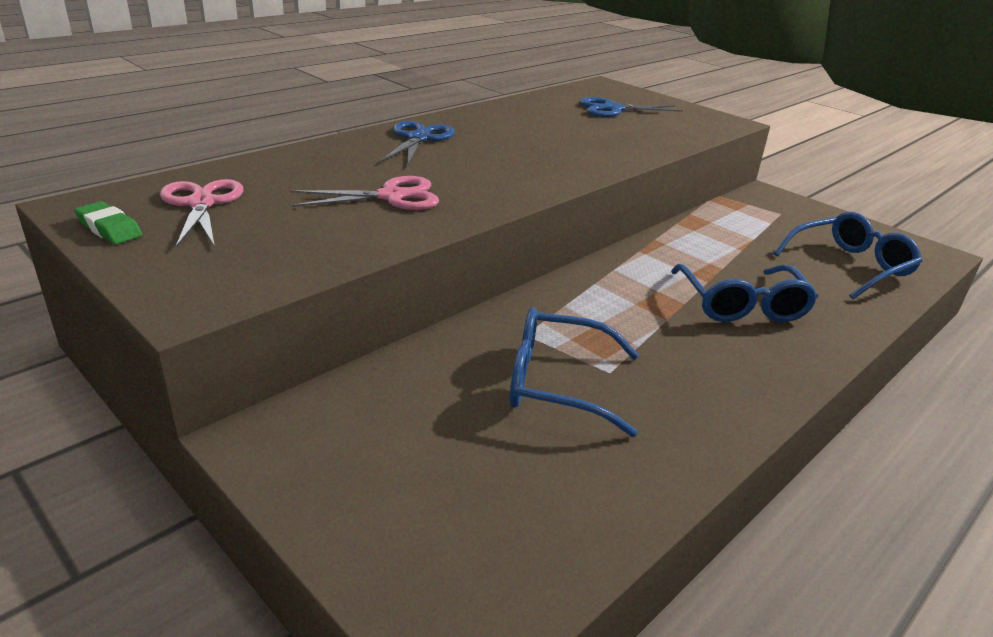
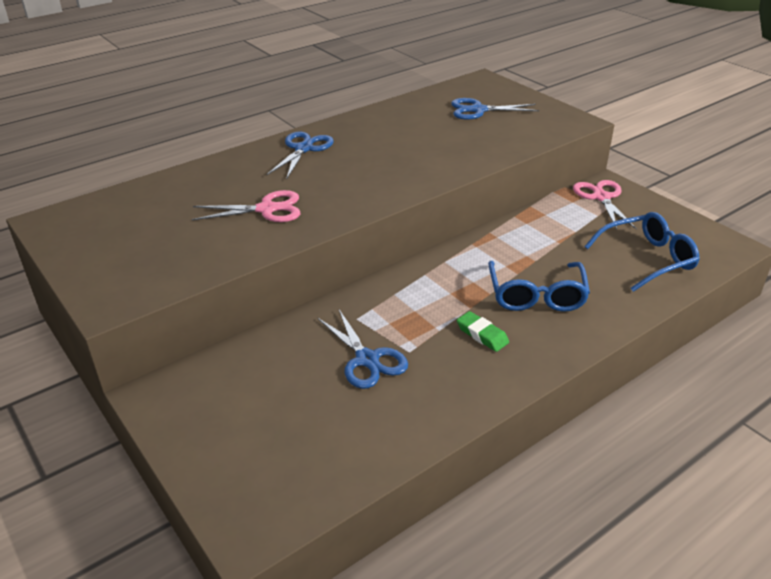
camera: 10 degrees right, 5 degrees up
green eraser [74,201,142,244] -> green eraser moved to [457,311,509,352]
pink scissors [160,179,243,248] -> pink scissors moved to [573,180,637,230]
blue glasses [509,308,639,437] -> blue scissors [317,309,408,389]

